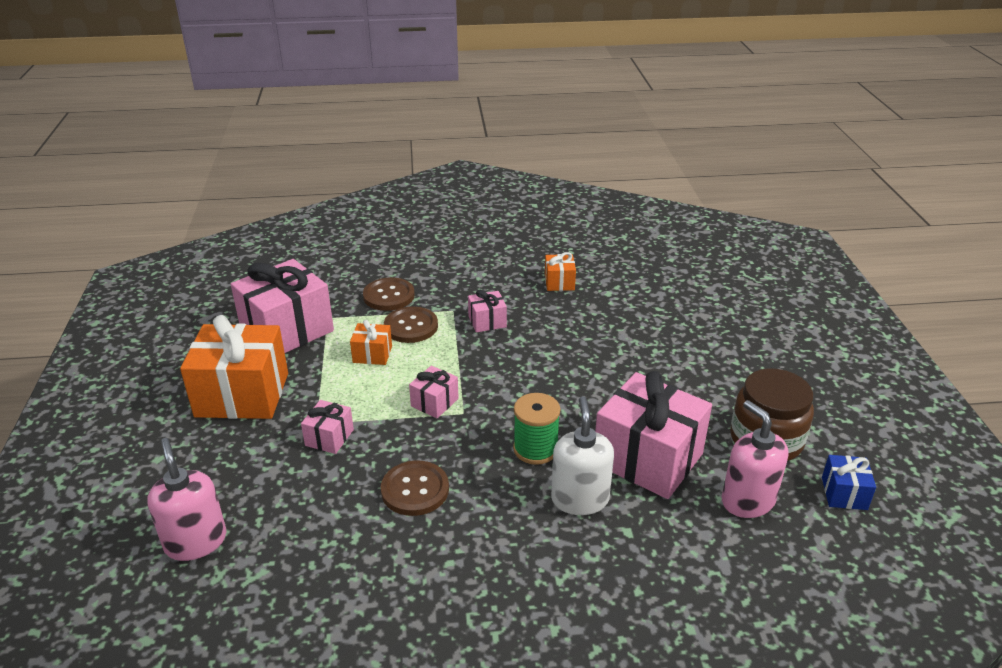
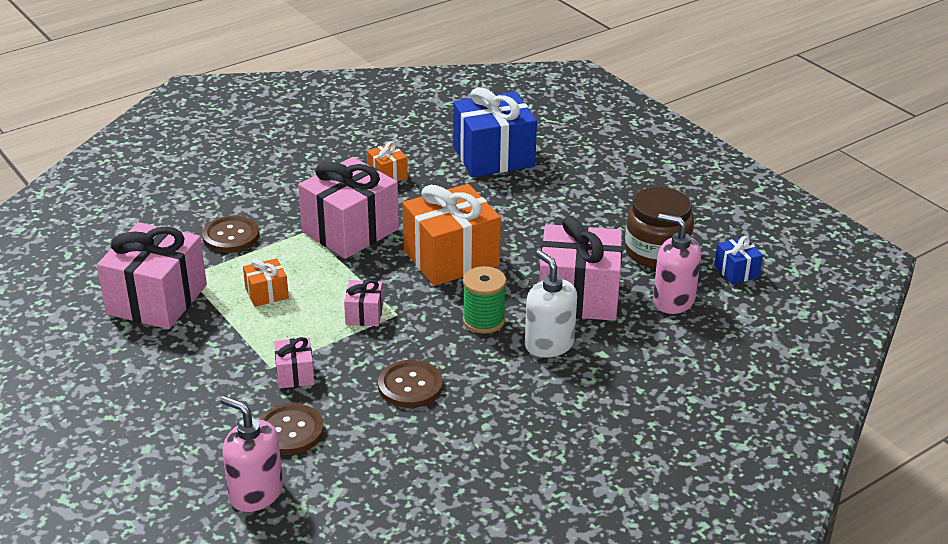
camera: 30 degrees left, 0 degrees up
orange gift [180,315,288,419] -> orange gift moved to [403,184,501,286]
brown button [384,307,438,343] -> brown button moved to [259,403,324,455]
pink gift [468,290,507,333] -> pink gift [298,157,399,259], size x2.16
none -> blue gift [453,87,537,177]

